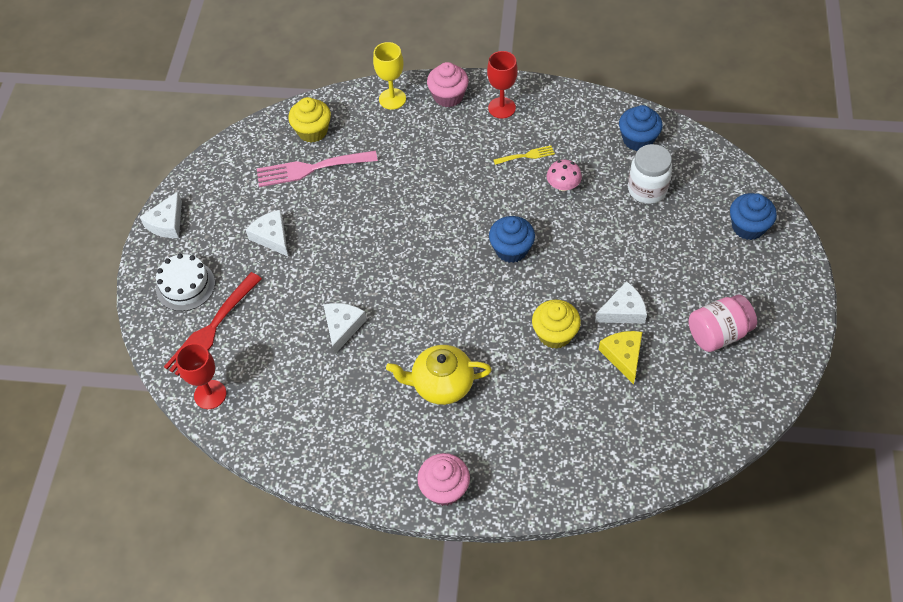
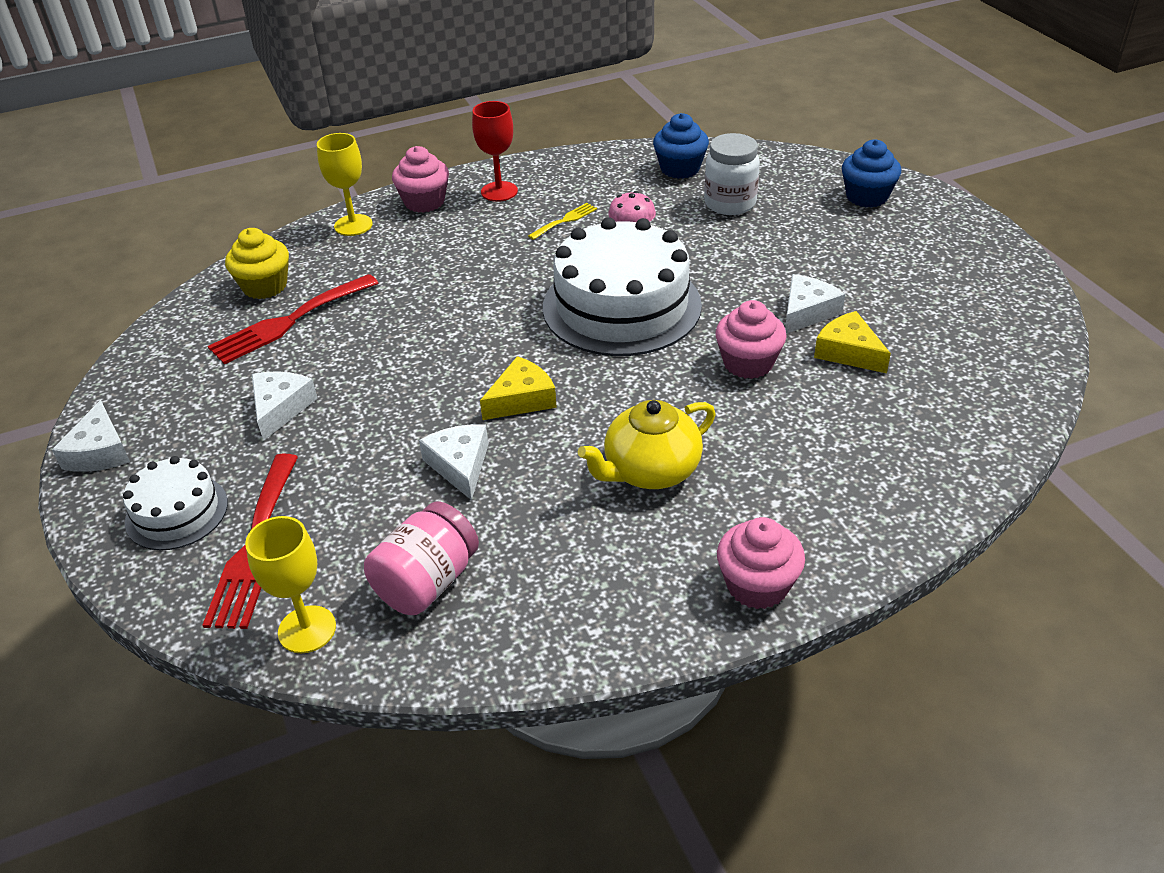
camera: 30 degrees left, 15 degrees down
red goblet [176,343,227,409] -> yellow goblet [245,516,336,654]
white cheese [246,210,288,256] -> white cheese turned 75 degrees clockwise [252,371,318,441]
pink fork [257,151,378,187] -> red fork [208,274,378,365]
blue cupcake [489,216,535,263] -> white cake [543,217,702,356]
yellow cupcake [532,300,581,349] -> pink cupcake [715,300,787,379]
pink jar [689,294,757,352] -> pink jar moved to [364,502,479,615]
none -> yellow cheese [480,356,557,420]

